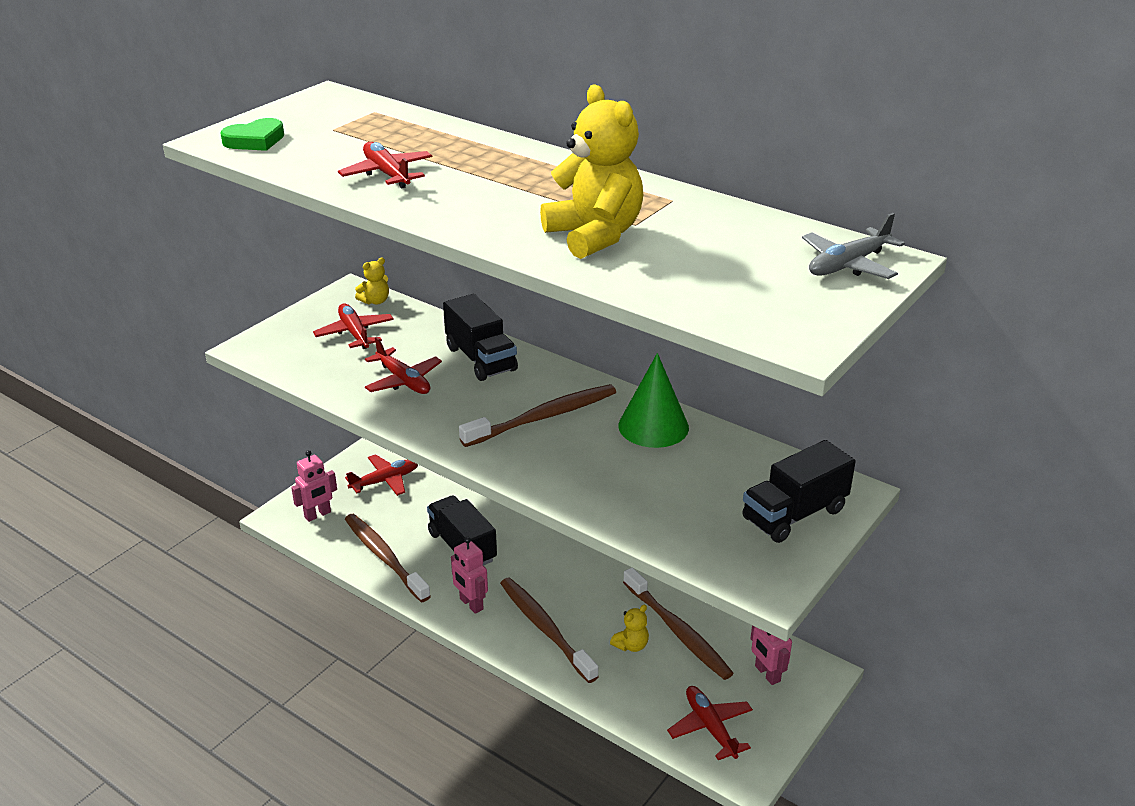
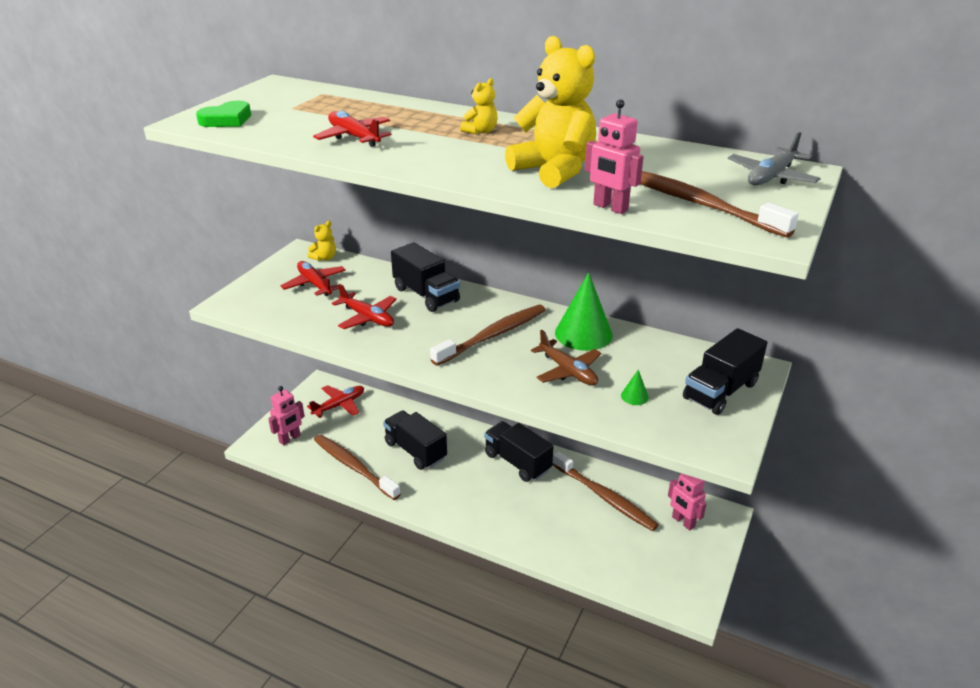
camera: 10 degrees left, 0 degrees up
pink robot [451,537,488,614] -> pink robot moved to [585,99,644,214]
brown toothbrush [500,578,599,683] -> brown toothbrush moved to [641,171,799,238]
yellow teddy bear [610,605,649,652] -> yellow teddy bear moved to [460,78,498,134]
red plane [667,686,753,760] -> none
none -> black truck [484,421,553,482]
none -> brown plane [531,330,601,386]
none -> green cone [621,369,649,405]

